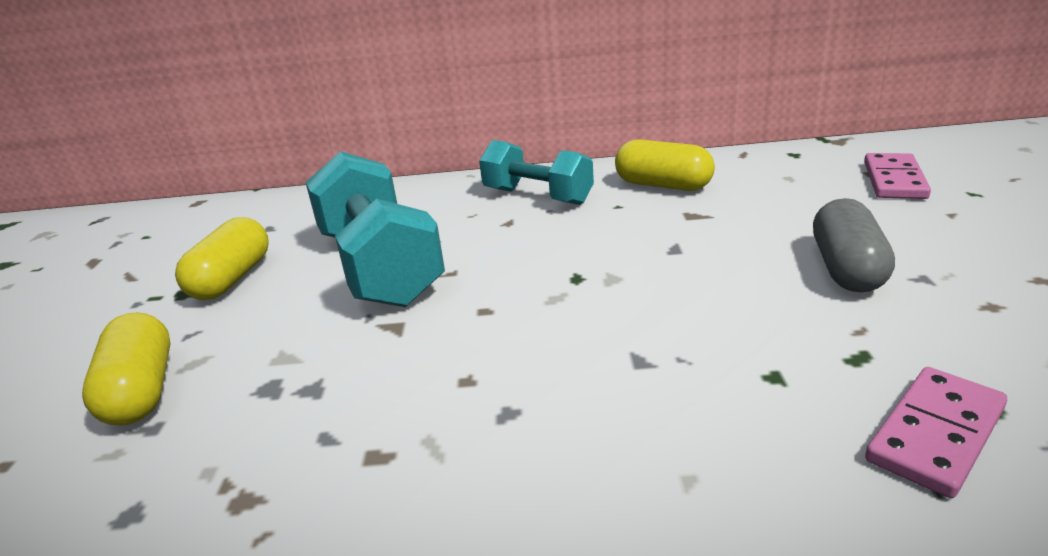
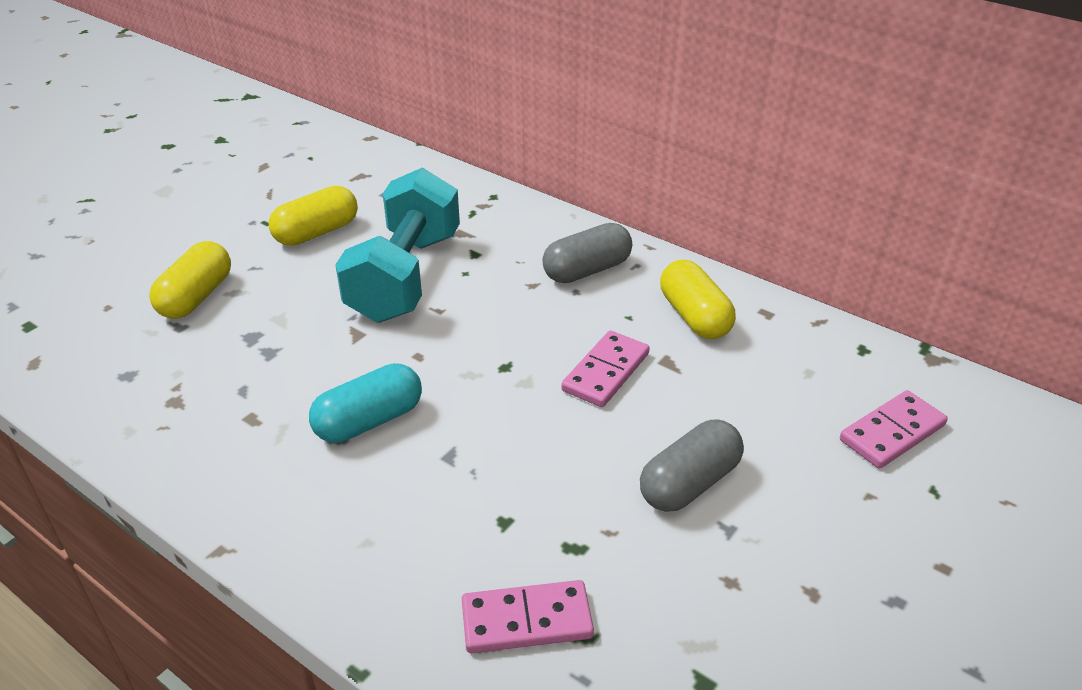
camera: 35 degrees right, 10 degrees up
turquoise dumbbell [479,140,594,205] -> grey capsule [542,223,632,283]
none -> turquoise capsule [309,363,422,443]
none -> pink domino [561,330,649,407]

